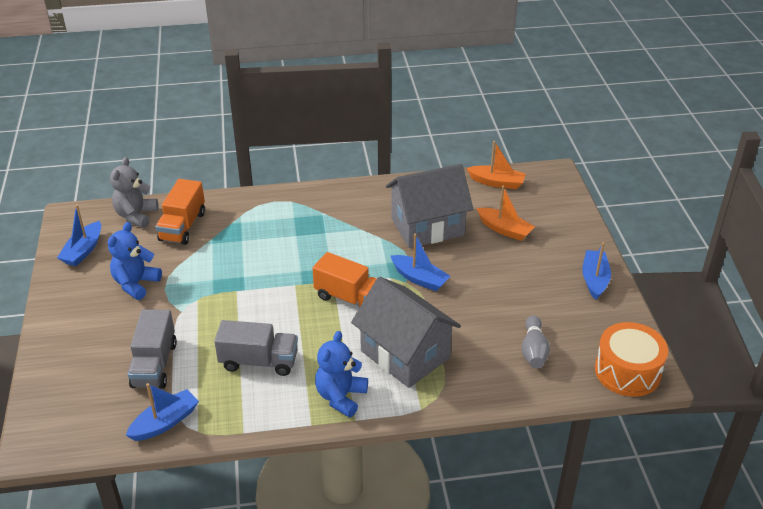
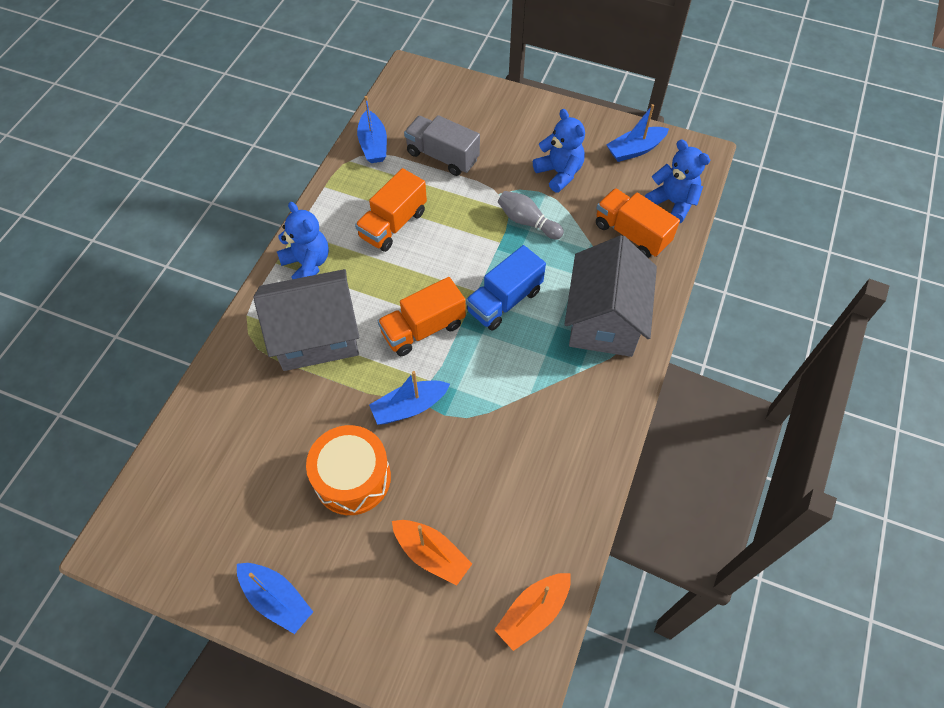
camera: 120 degrees right, 20 degrees up
blue boat [57,204,101,266] -> blue boat turned 75 degrees counterclockwise [606,104,669,162]
grey teddy bear [110,157,158,228] -> blue teddy bear [645,140,710,223]
grey truck [214,320,298,376] -> orange truck [355,168,427,252]
grey house [386,164,473,248] -> grey house moved to [564,235,657,357]
orange boat [477,186,535,241] -> orange boat turned 120 degrees counterclockwise [392,520,472,585]
grey bowling pin [521,316,550,368] -> grey bowling pin moved to [498,191,564,239]
orange drum [595,322,668,397] -> orange drum moved to [306,425,391,515]
none -> blue truck [466,245,546,331]

